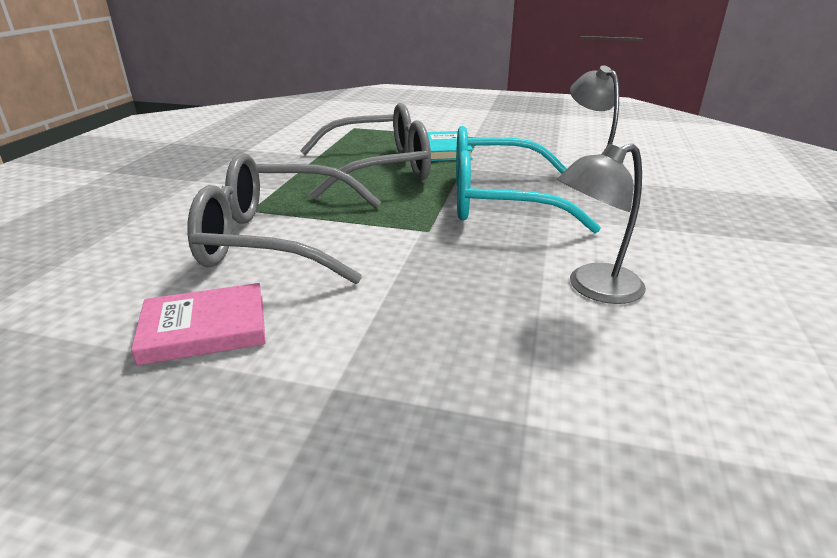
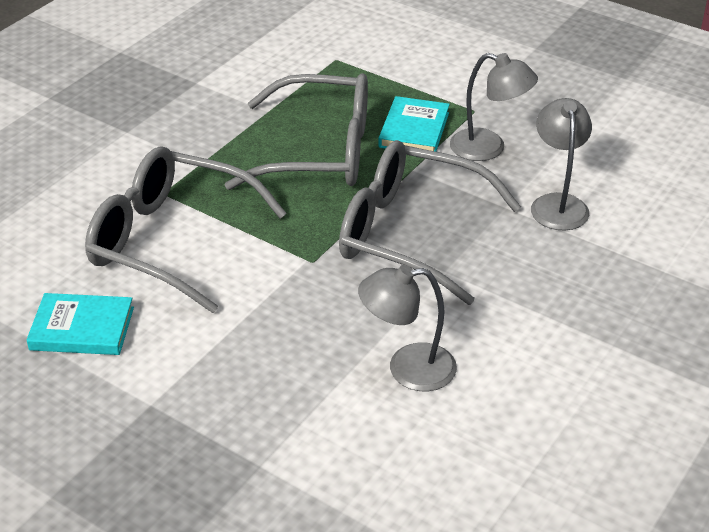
camera: 20 degrees right, 10 degrees up
pink book [131,283,266,366] -> turquoise book [26,293,134,355]
turquoise glasses [456,126,601,234] -> grey glasses [339,140,521,305]
none -> grey lamp [450,53,538,161]

